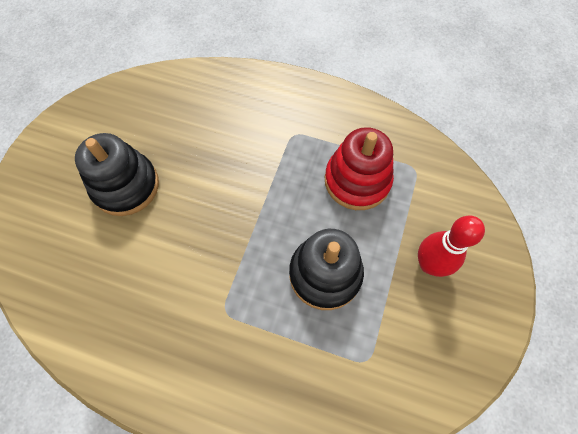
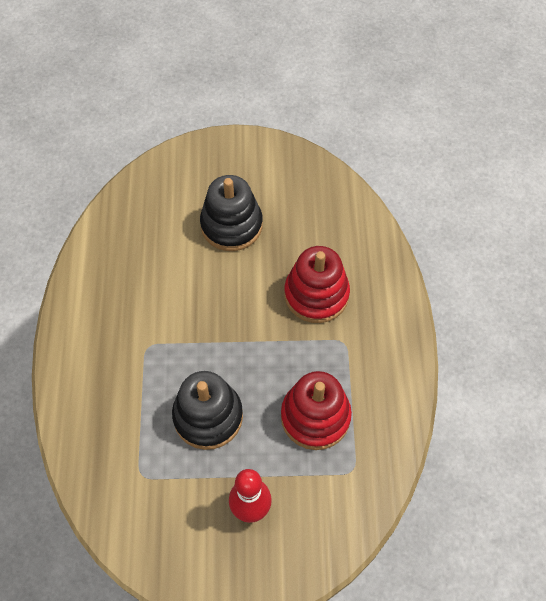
camera: 70 degrees right, 5 degrees down
none -> red stacking toy [284,246,350,323]

